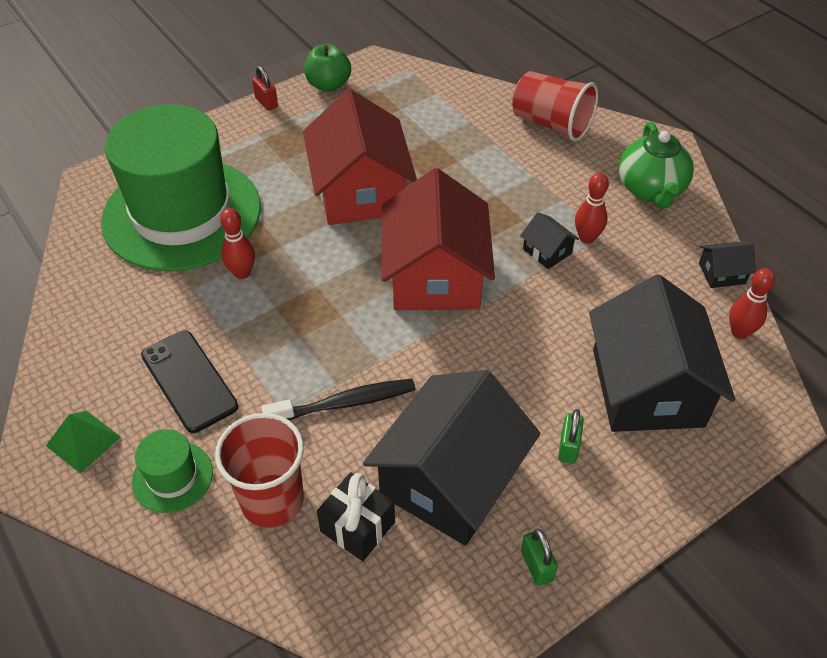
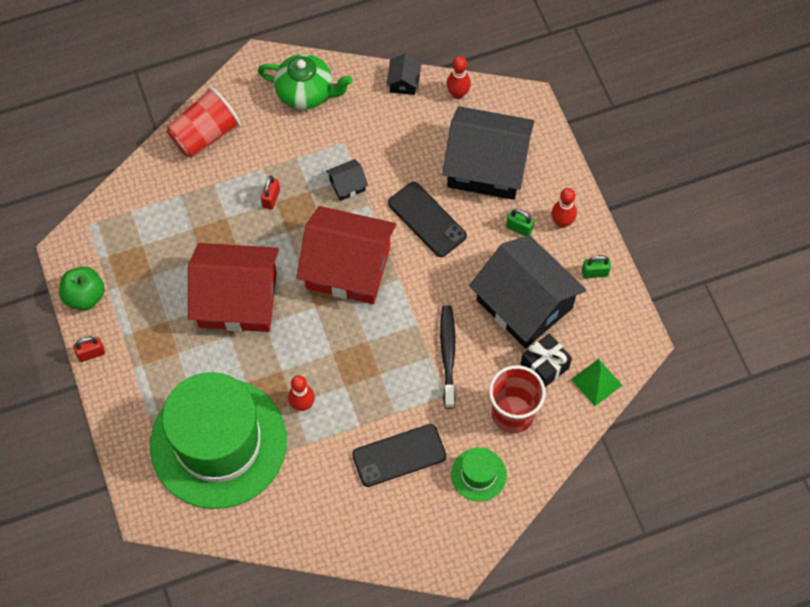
camera: 75 degrees left, 15 degrees up
green pyramid [46,411,121,473] -> green pyramid moved to [571,359,622,406]
red bowling pin [575,173,609,244] -> red bowling pin moved to [552,188,577,228]
none -> red padlock [261,176,280,210]
none -> black phone [388,182,467,257]

